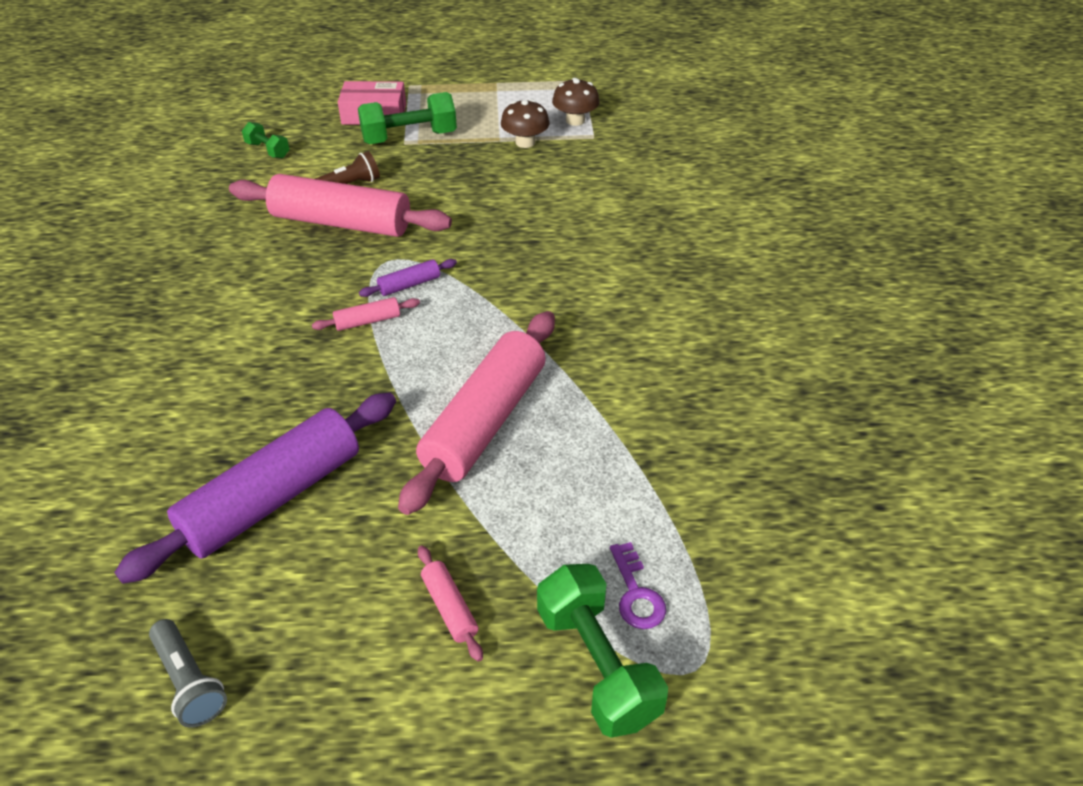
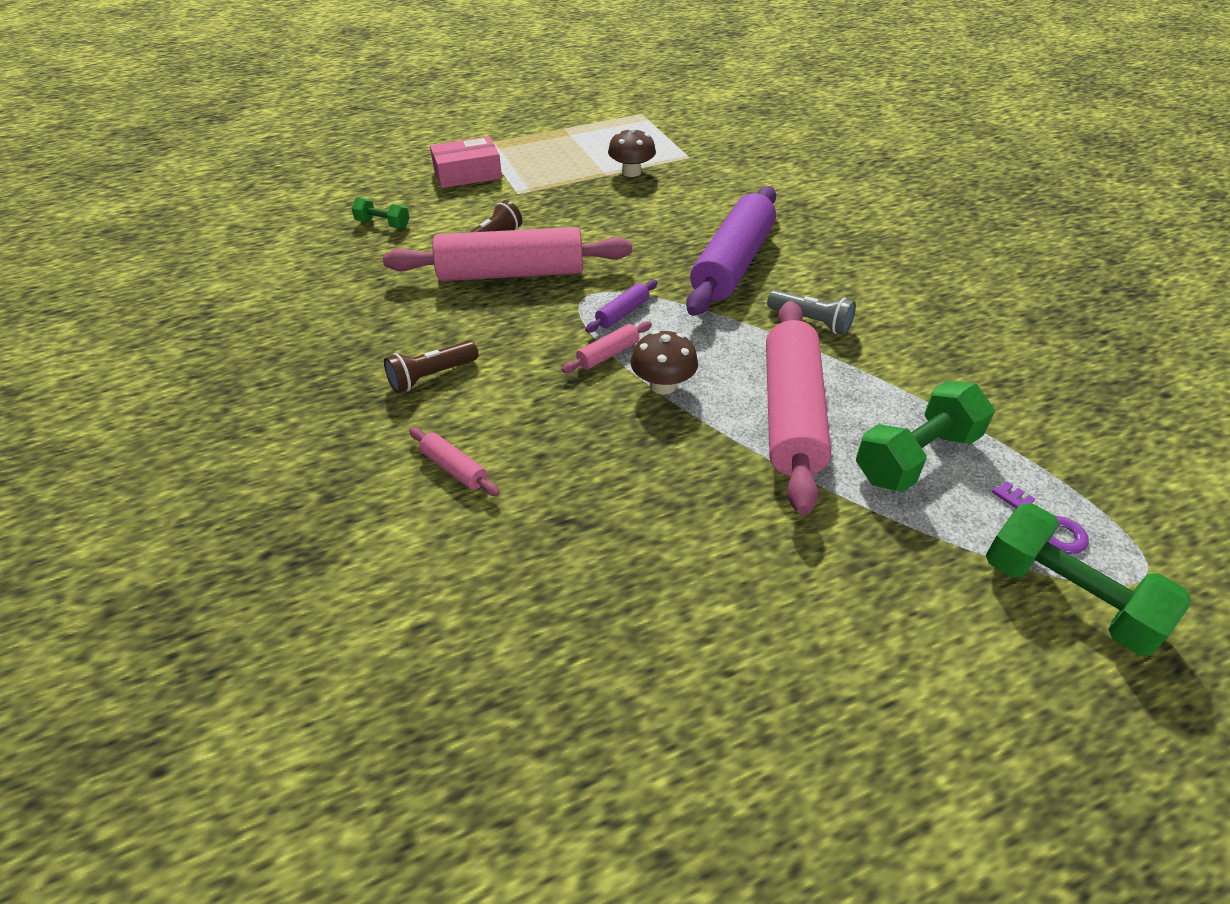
camera: 20 degrees left, 0 degrees up
purple rolling pin [114,393,396,584] -> purple rolling pin moved to [686,186,776,316]
grey flashlight [149,619,227,728] -> grey flashlight moved to [767,290,856,335]
green dumbbell [358,92,457,144] -> green dumbbell moved to [856,381,995,492]
pink rolling pin [418,545,483,662] -> pink rolling pin moved to [409,428,500,496]
brown mushroom [552,78,600,126] -> brown mushroom moved to [631,330,698,395]
none -> brown flashlight [384,341,478,393]

